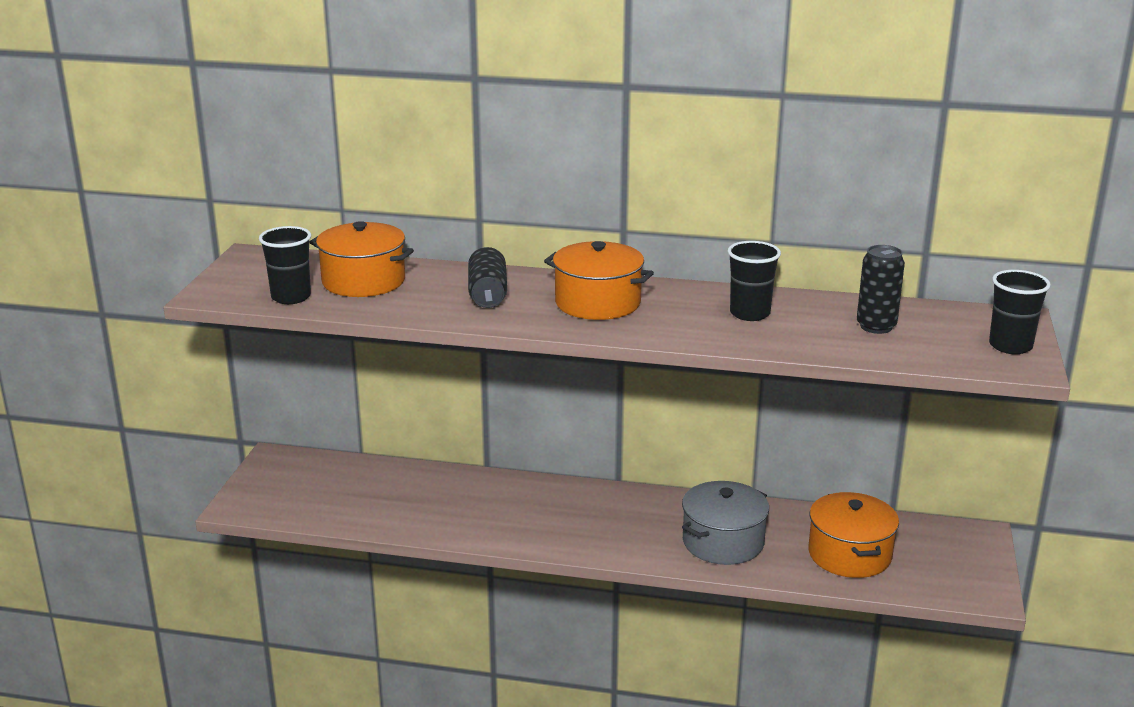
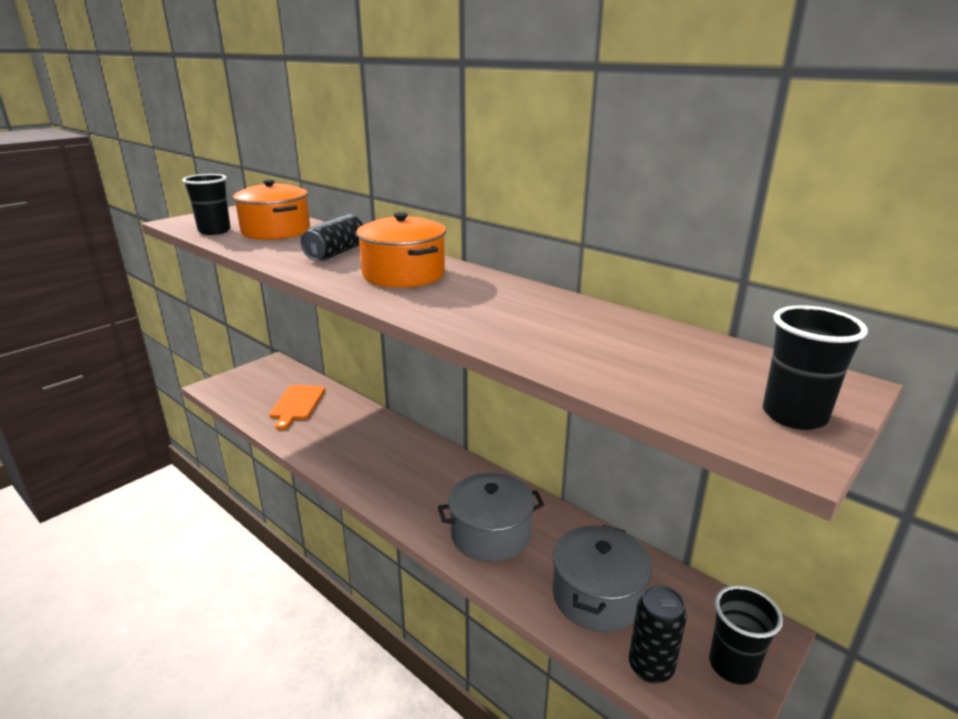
camera: 30 degrees right, 0 degrees up
black cup [728,241,781,321] -> black cup moved to [709,585,783,685]
orange pot [808,492,899,578] -> grey pot [553,525,652,632]
black can [857,245,905,334] -> black can moved to [629,585,687,684]
none -> orange cutting board [270,385,325,430]

